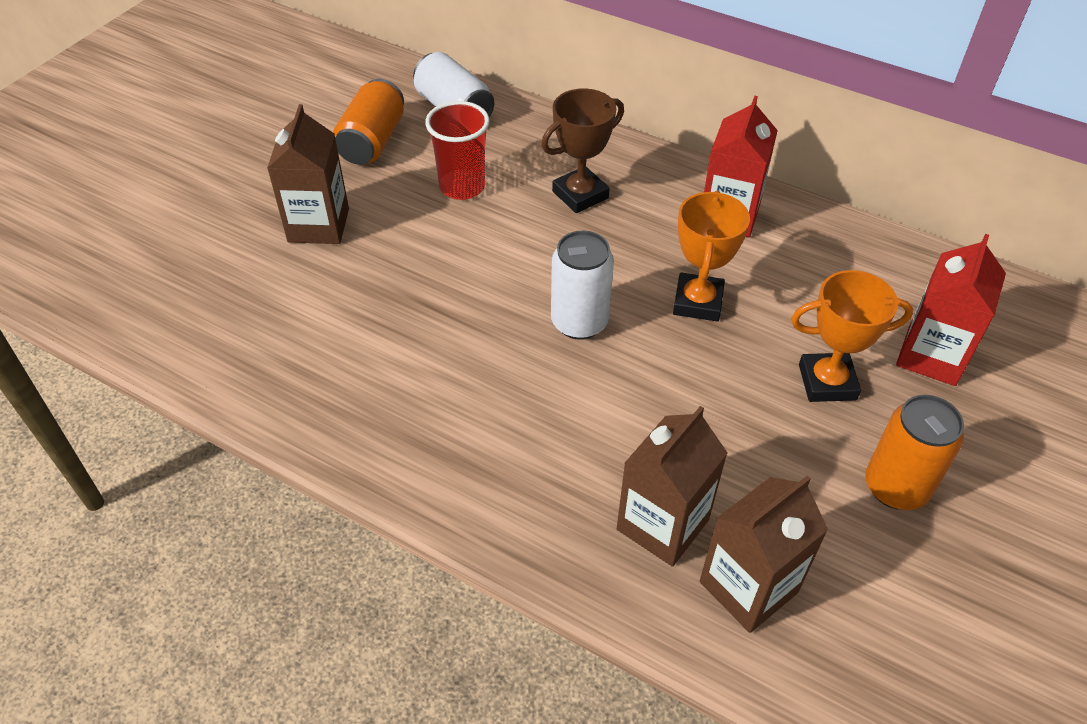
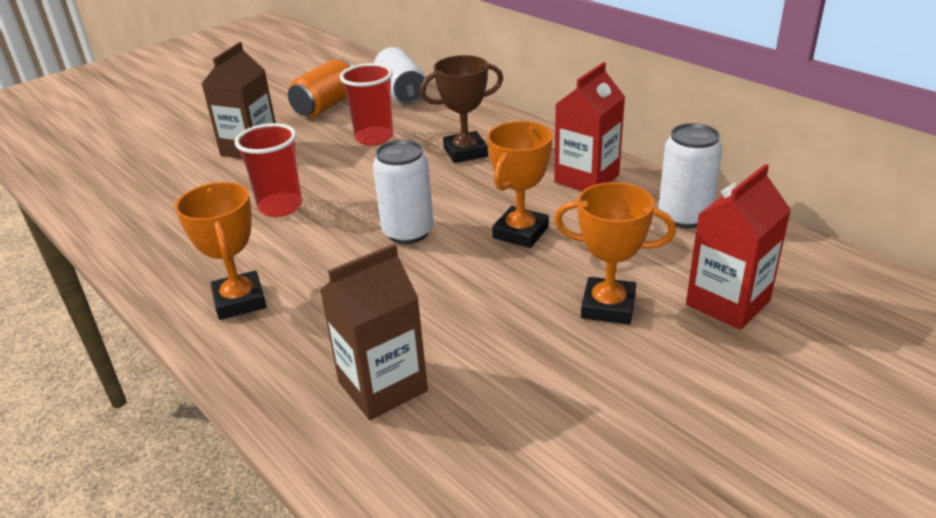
camera: 20 degrees right, 15 degrees down
brown carton [700,476,828,633] -> none
orange can [865,395,964,510] -> none
none -> orange trophy [175,182,266,320]
none -> red cup [235,123,302,217]
none -> white can [658,123,722,228]

